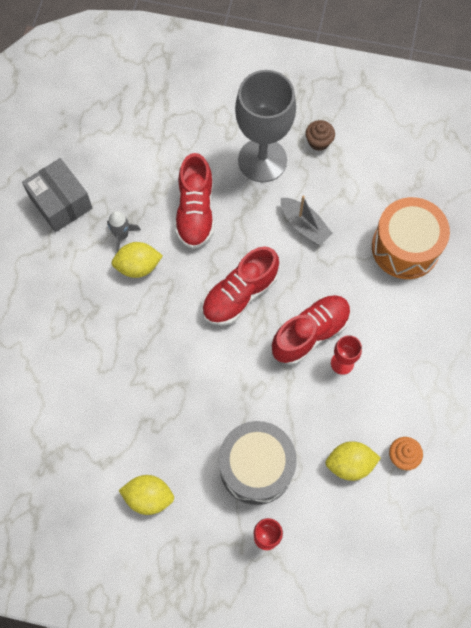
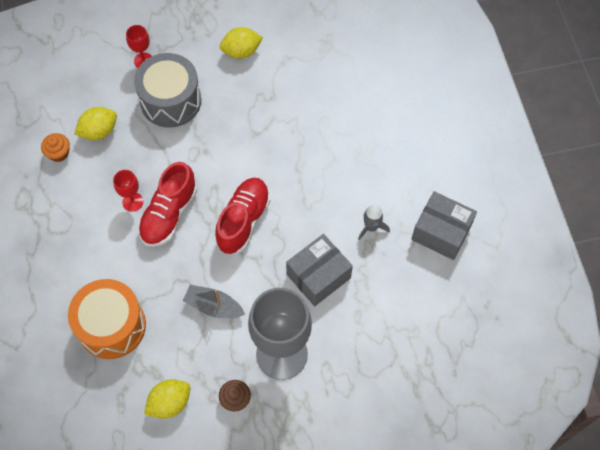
camera: 155 degrees right, 5 degrees down
yellow lemon [112,242,163,278] -> yellow lemon moved to [144,379,190,419]
red shoe [175,153,214,249] -> grey box [286,234,353,306]

